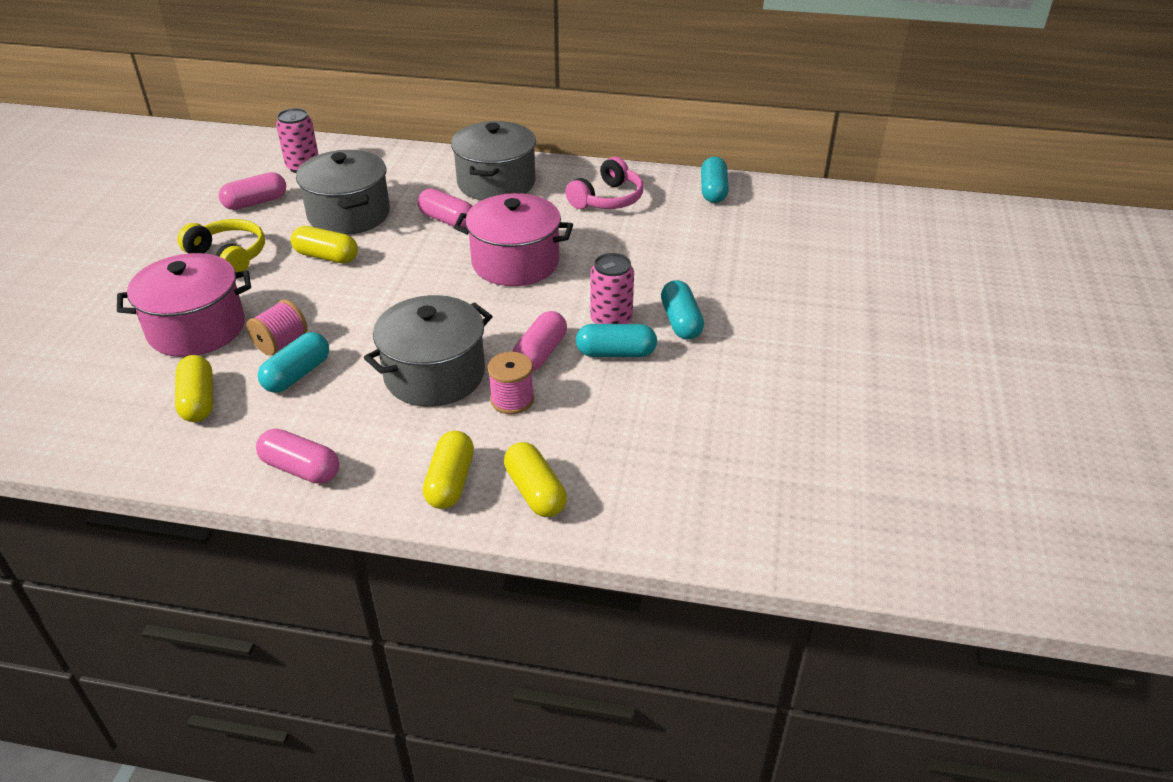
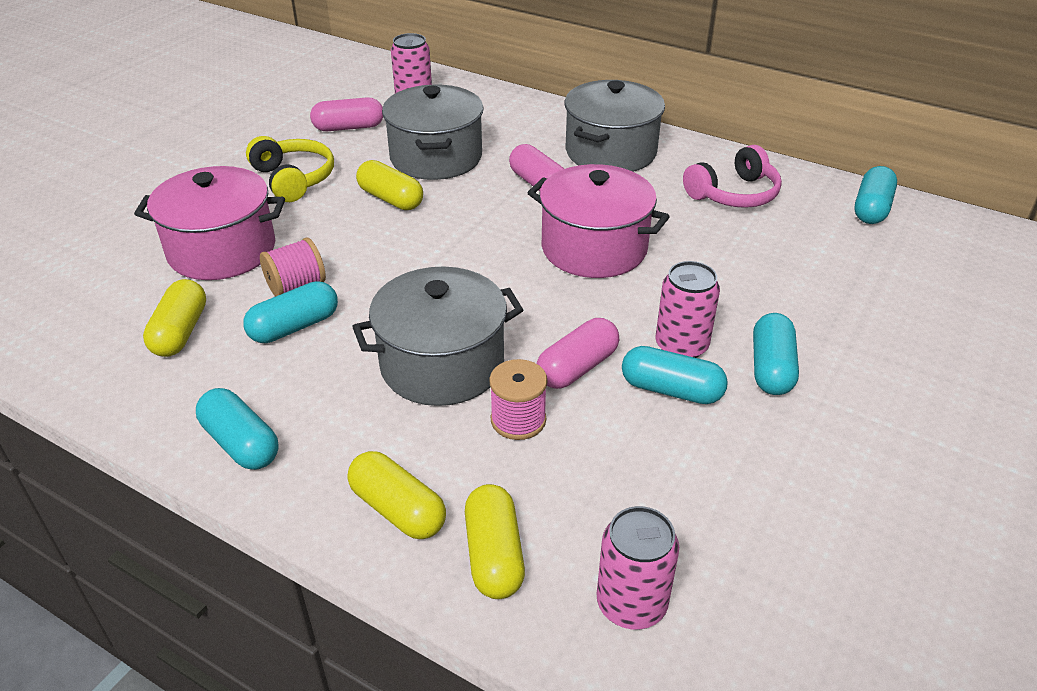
camera: 20 degrees right, 0 degrees up
pink capsule [256,429,339,484] -> turquoise capsule [196,388,279,470]
yellow capsule [423,431,474,509] -> yellow capsule turned 75 degrees counterclockwise [348,451,446,539]
none -> pink can [597,506,679,629]

